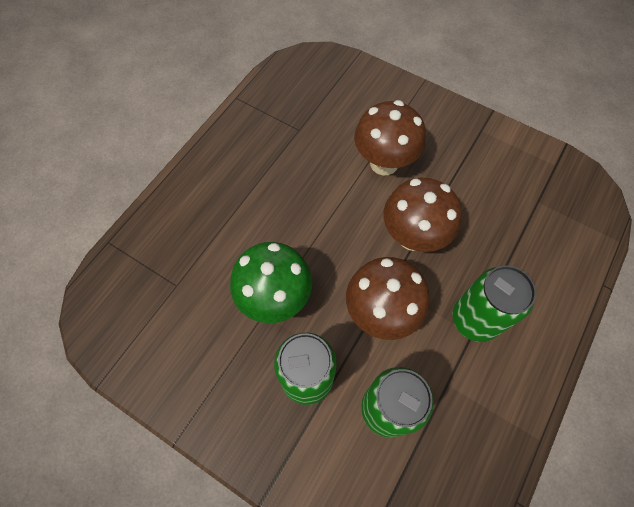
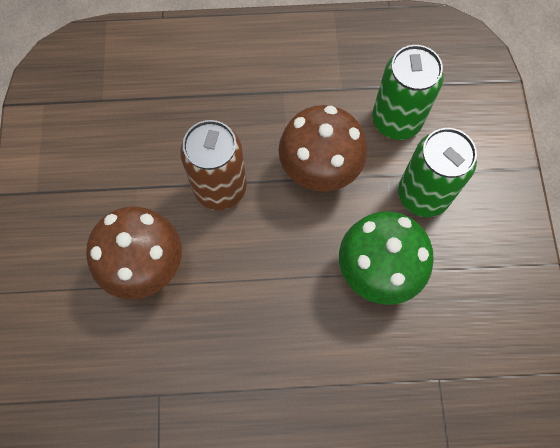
camera: 125 degrees left, 5 degrees up
brown mushroom [383,178,462,252] -> brown can [180,120,247,210]
green can [452,265,536,342] -> none

